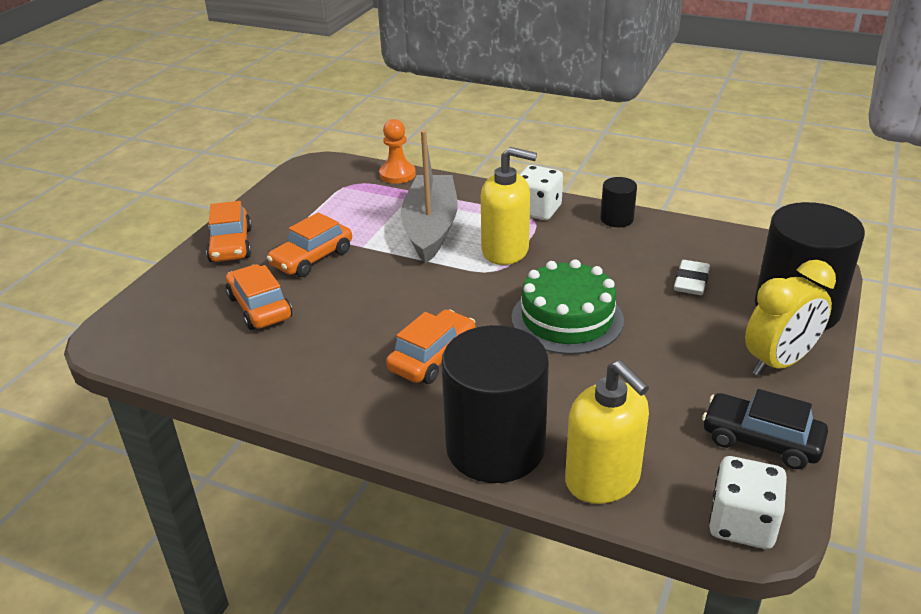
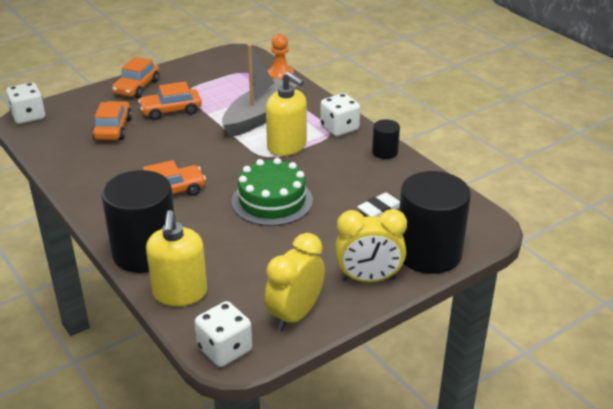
camera: 30 degrees right, 0 degrees up
black car [702,389,828,469] -> yellow clock [264,233,325,331]
none -> white dice [6,82,45,124]

